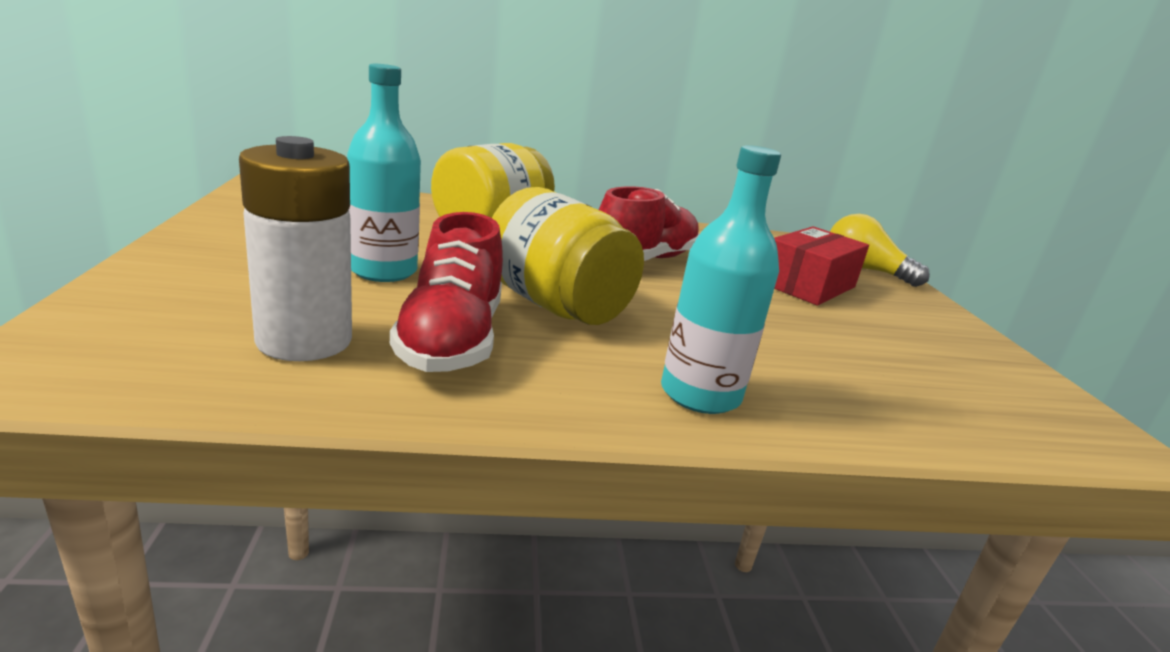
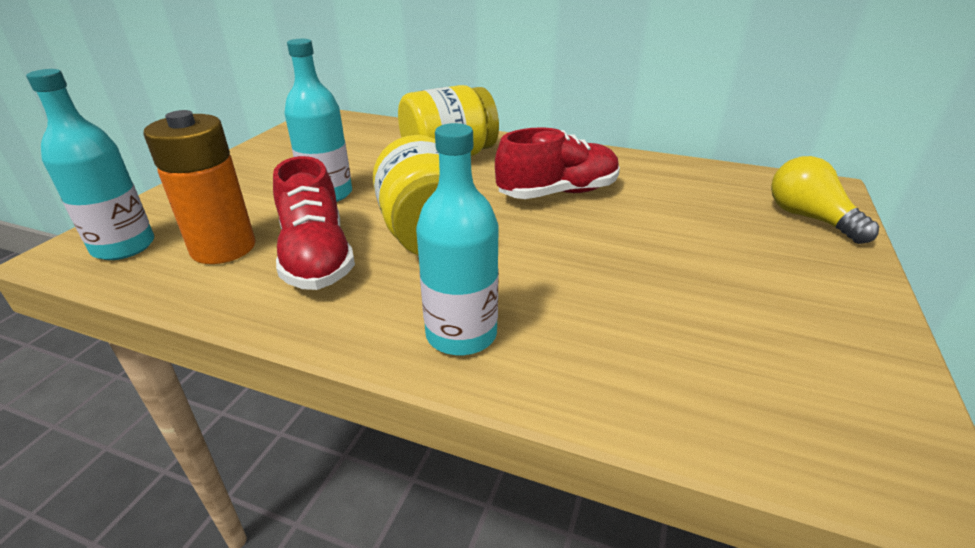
camera: 30 degrees right, 10 degrees up
white battery [239,136,352,361] -> orange battery [144,110,256,264]
red shoe [390,212,503,372] -> red shoe turned 45 degrees counterclockwise [273,156,355,290]
red box [774,226,869,306] -> none
none -> turquoise bottle [26,69,154,260]

